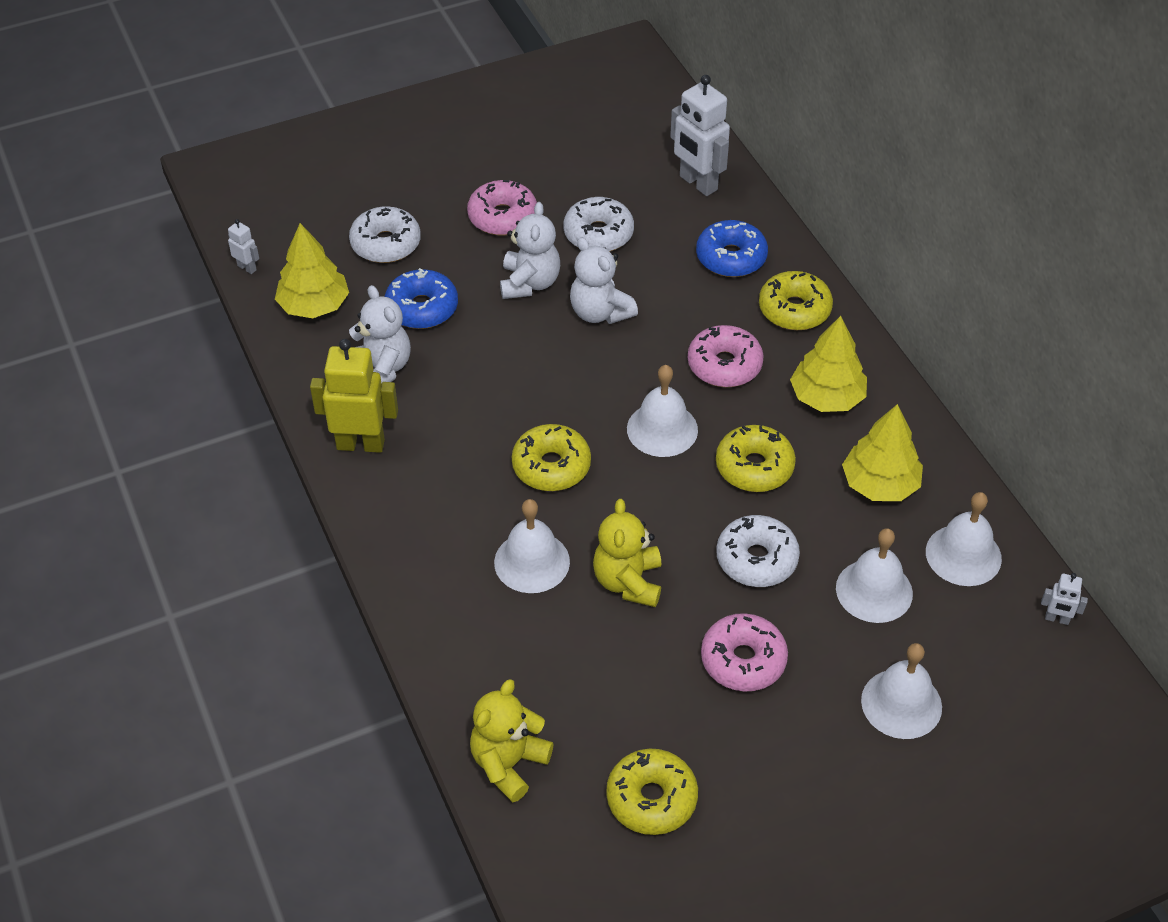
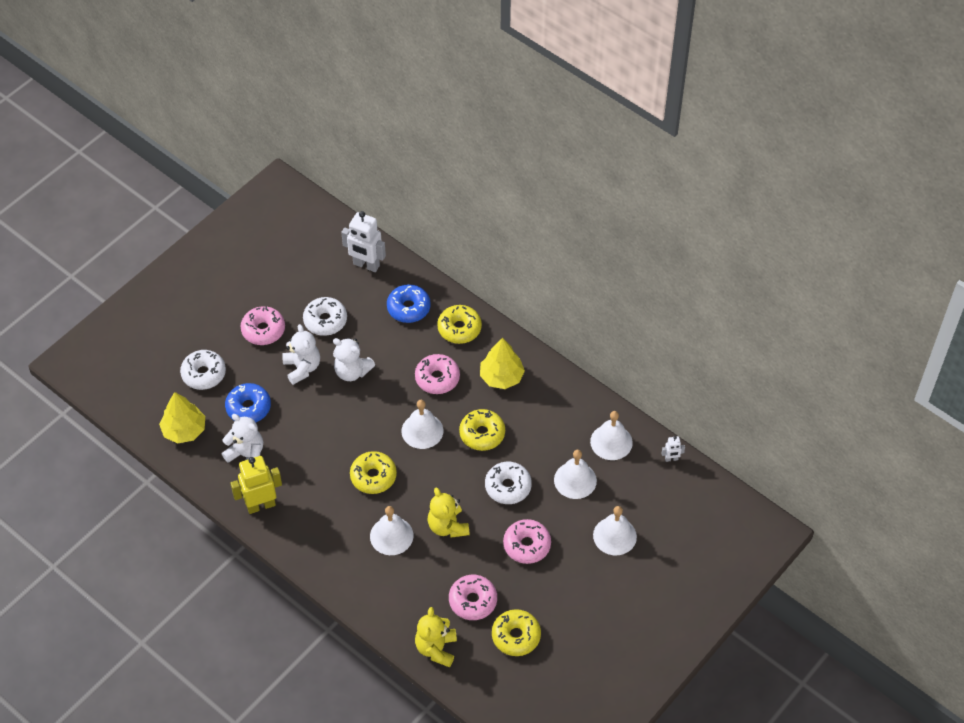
camera: 25 degrees left, 5 degrees up
white robot [228,219,259,274] -> none
yellow tree [842,404,923,501] -> none
none -> pink donut [449,575,497,620]

